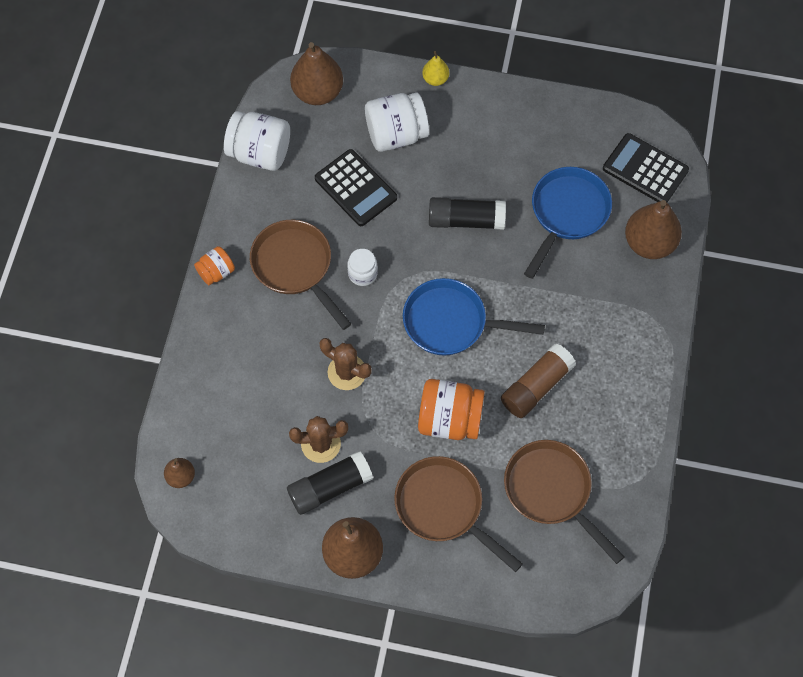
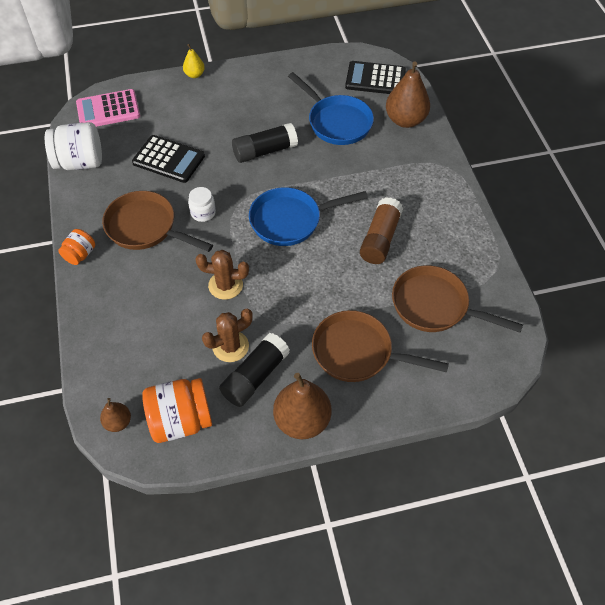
camera: 25 degrees left, 10 degrees down
brown pear [290,42,343,105] -> pink calculator [76,89,140,127]
white jar [365,92,429,152] -> none
orange jar [418,379,485,440] -> orange jar moved to [142,378,212,443]
blue pan [524,167,612,279] -> blue pan turned 135 degrees clockwise [288,72,374,145]

